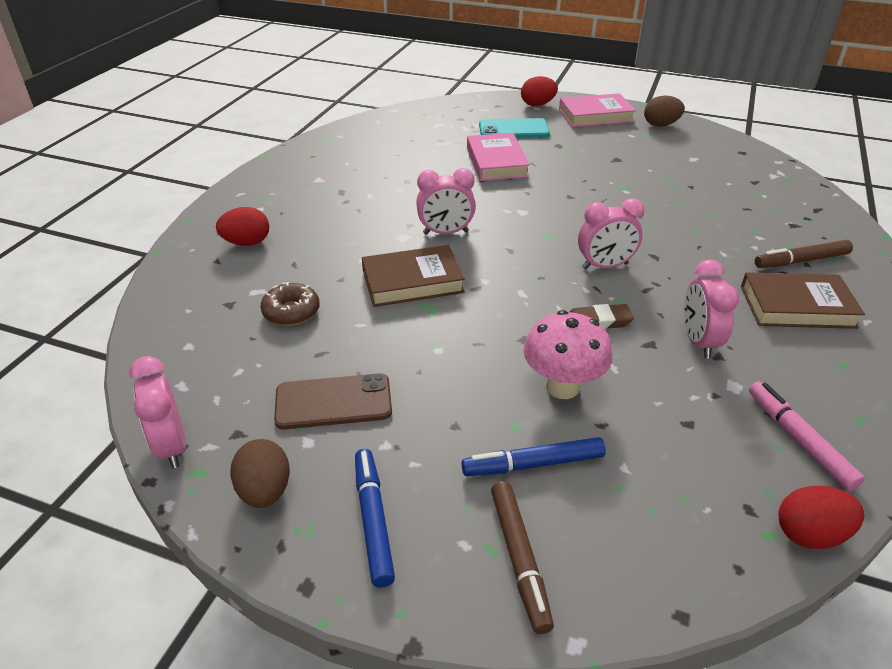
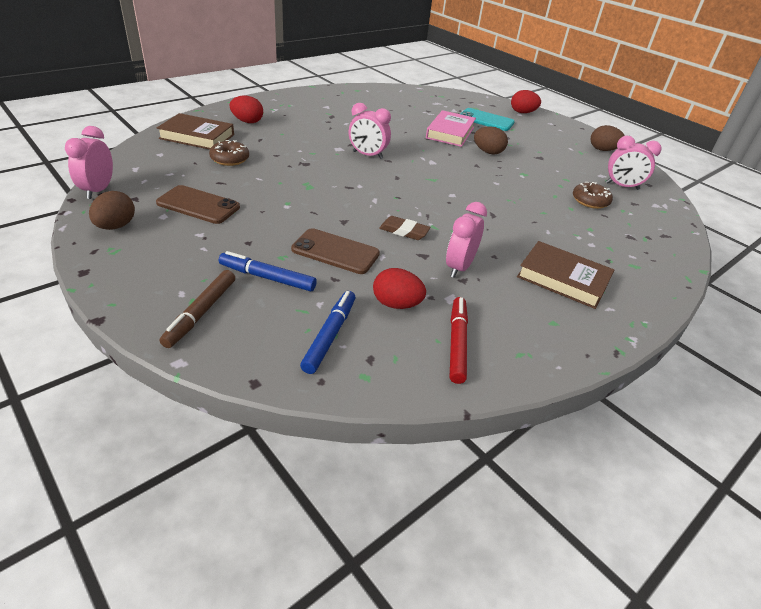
camera: 25 degrees right, 0 degrees up
blue marker [355,449,395,588] -> blue marker moved to [300,291,355,374]
brown book [362,245,465,307] -> brown book moved to [157,113,234,150]
pink mushroom [523,310,612,399] -> brown phone [291,228,380,274]
pink book [559,93,636,127] -> none
pink clock [578,198,644,270] -> pink clock moved to [606,136,661,190]
pink marker [749,382,865,491] -> red marker [450,297,468,384]
brown marker [755,240,853,268] -> none
red egg [778,486,864,549] -> red egg moved to [373,268,426,309]
none -> brown egg [474,126,508,154]
none -> brown donut [573,182,613,209]

